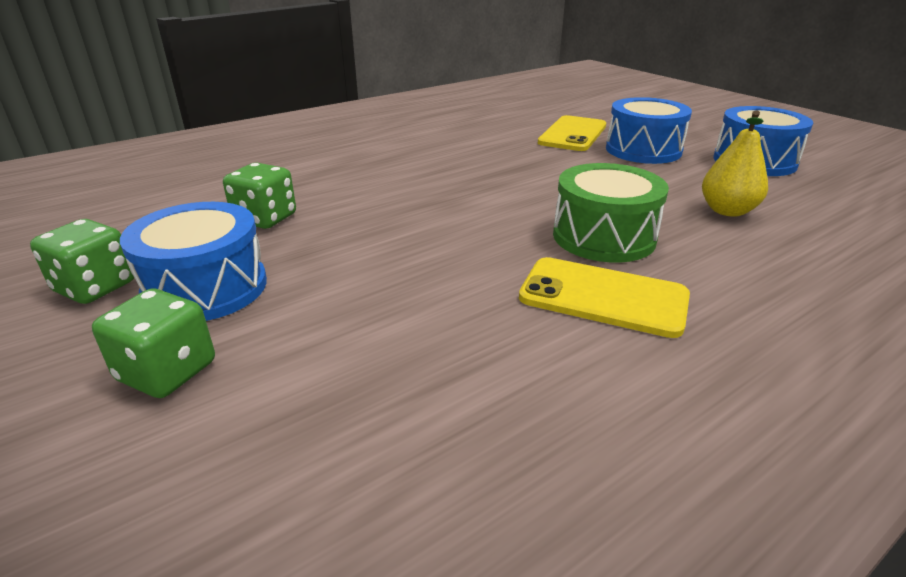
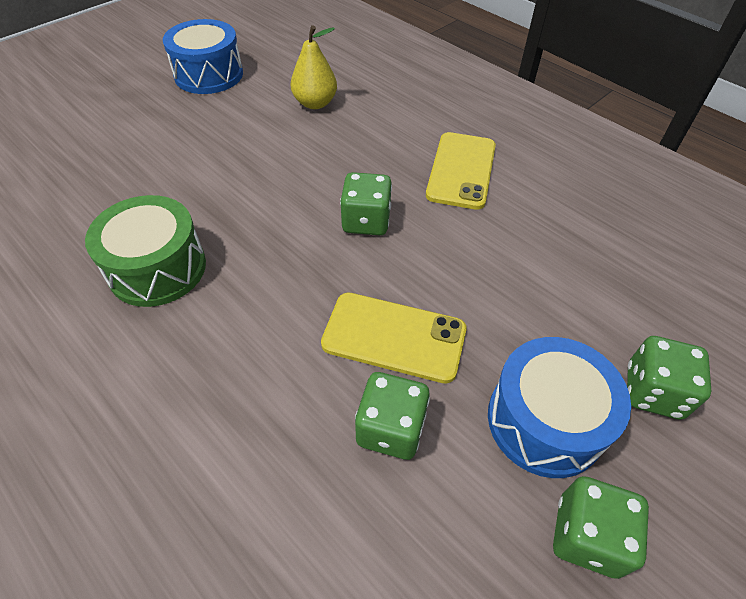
camera: 100 degrees left, 20 degrees up
yellow phone [538,115,606,151] -> yellow phone moved to [321,292,467,384]
green drum [553,163,669,262] -> green drum moved to [85,195,206,307]
blue drum [606,97,692,164] -> none
none -> green dice [340,172,392,235]

